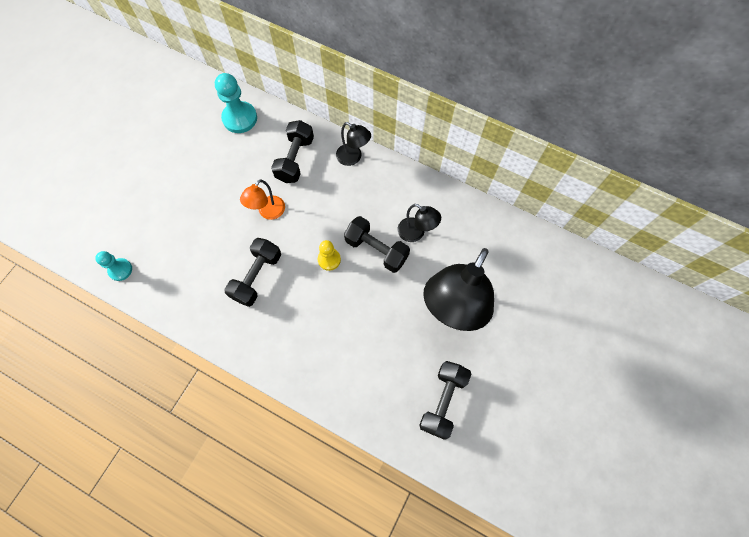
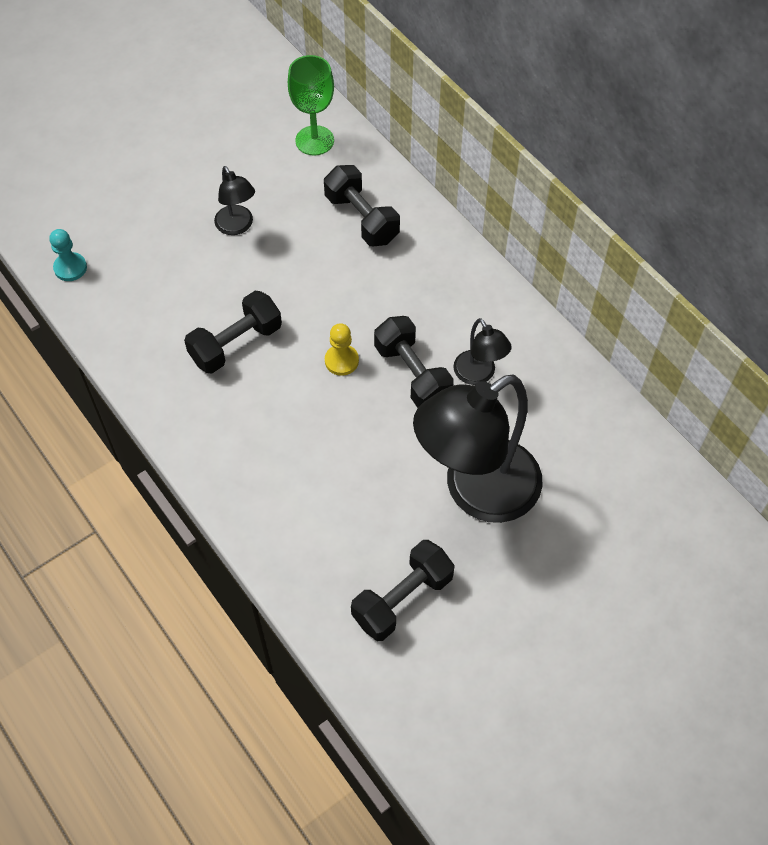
camera: 25 degrees right, 10 degrees down
turquoise pawn [215,73,257,133] -> green goblet [288,55,334,156]
orange lamp [240,179,285,220] -> none
black dumbbell [271,120,314,183] -> black dumbbell turned 75 degrees counterclockwise [324,165,400,246]
black lamp [336,122,371,166] -> black lamp moved to [214,166,255,235]

